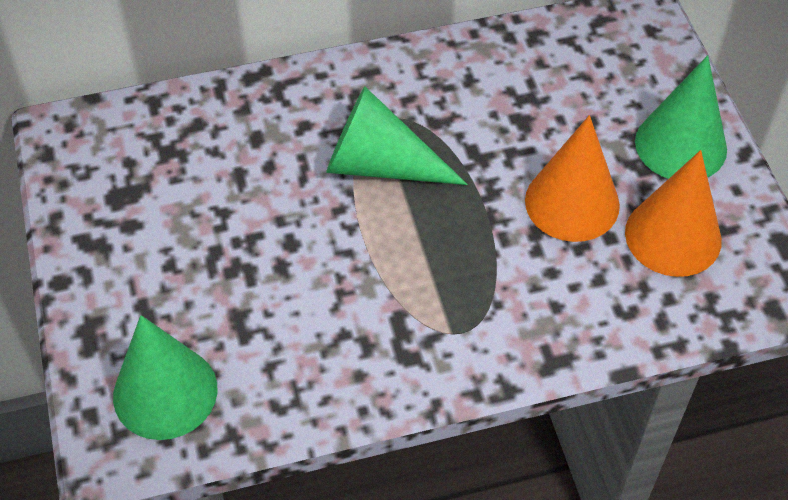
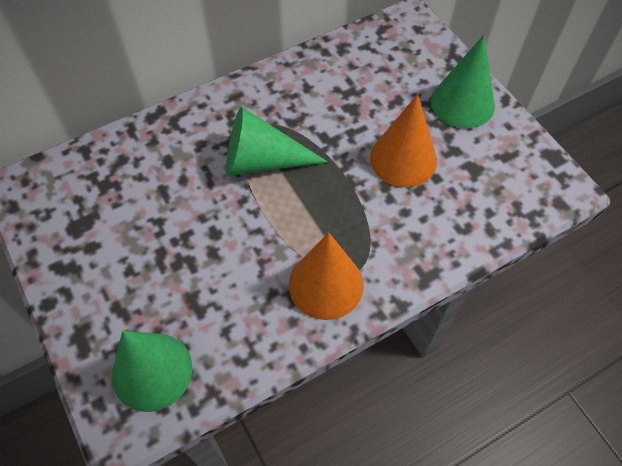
camera: 15 degrees left, 5 degrees up
orange cone [625,150,722,277] -> orange cone moved to [289,233,364,320]

